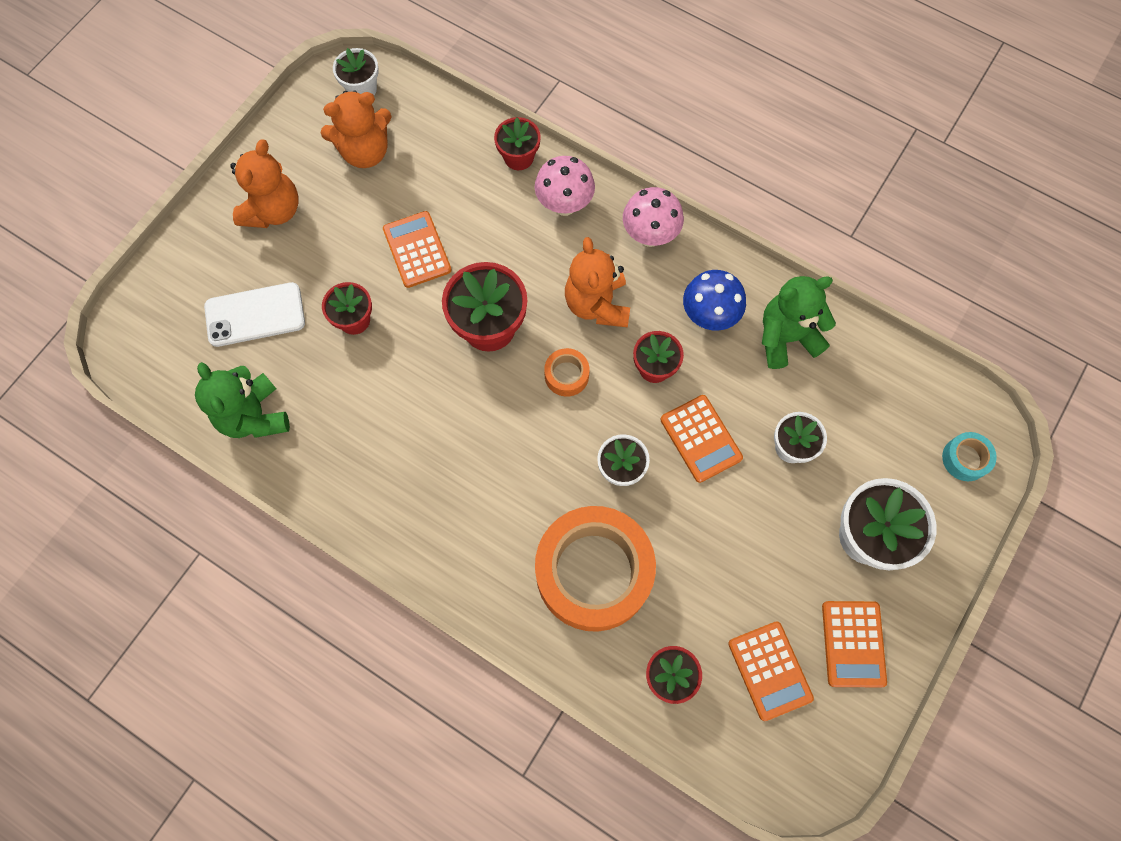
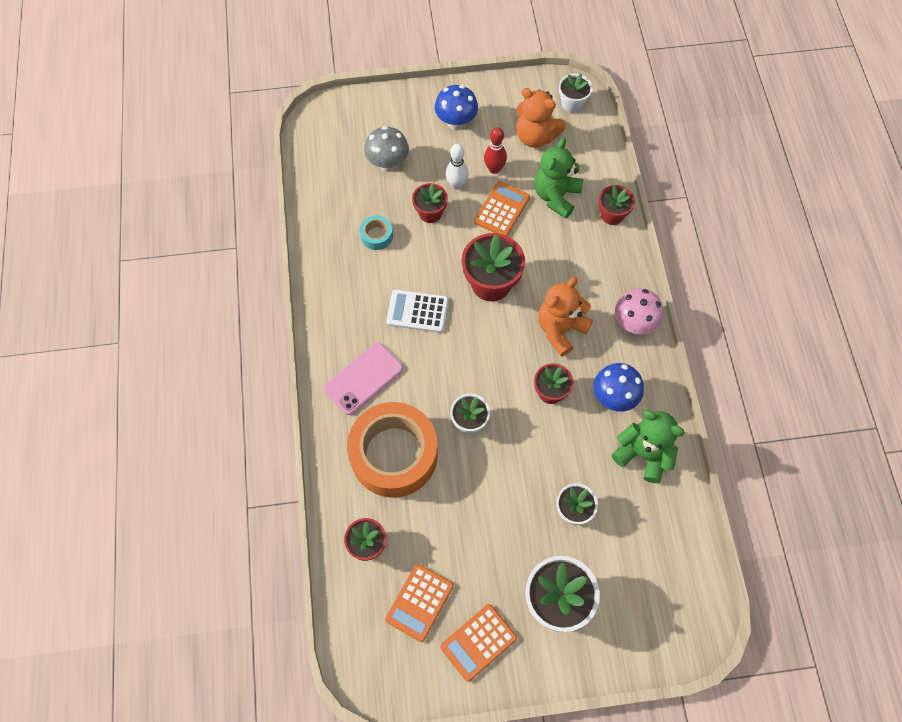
camera: 50 degrees right, 5 degrees down
green teddy bear [195,362,290,438] -> green teddy bear moved to [534,137,583,219]
white phone [204,282,305,347] -> grey mushroom [364,126,409,172]
orange teddy bear [230,139,299,228] -> blue mushroom [435,85,478,130]
pink mushroom [535,156,595,216] -> none
orange tape [544,348,590,397] -> none
orange calculator [660,395,743,483] -> none
turquoise tape [942,432,997,481] -> turquoise tape moved to [360,215,393,250]
none -> pink phone [324,343,403,415]
none -> white calculator [386,289,448,333]
none -> white bowling pin [446,144,469,190]
none -> red bowling pin [484,127,507,174]

